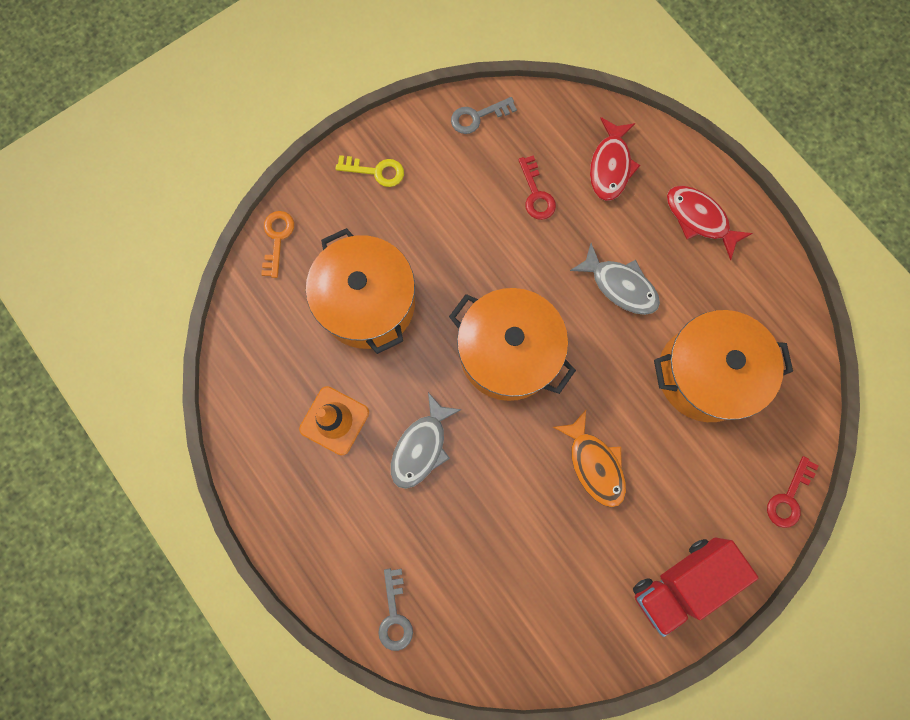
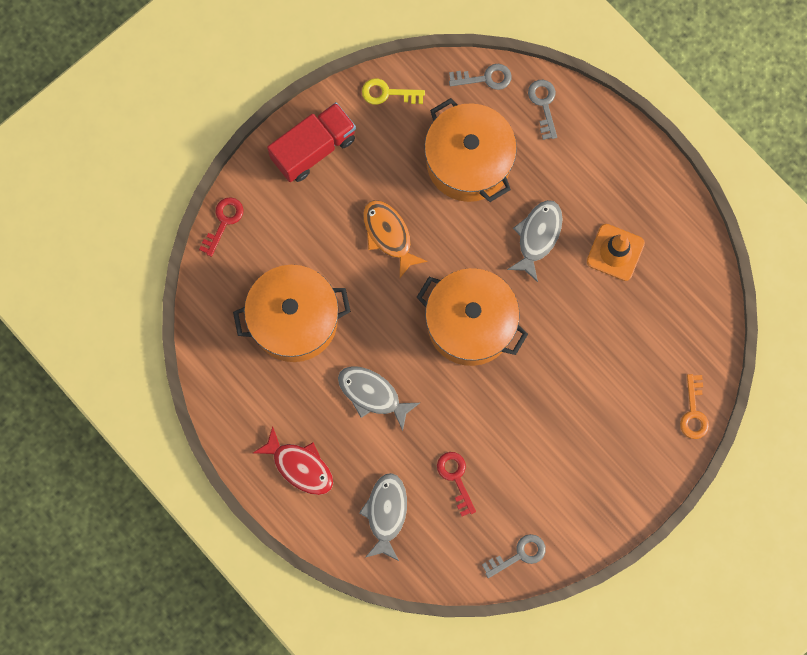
camera: 175 degrees right, 0 degrees up
orange pot [306,228,415,354] -> orange pot moved to [424,98,517,202]
yellow key [335,155,404,187] -> yellow key moved to [362,78,425,105]
red fish [590,117,640,201] -> grey fish [359,473,407,561]
none -> grey key [449,64,511,90]

